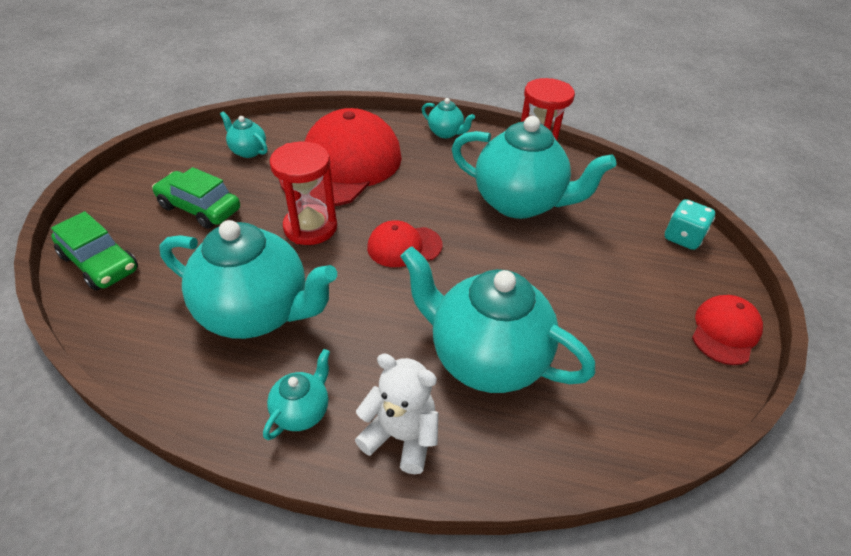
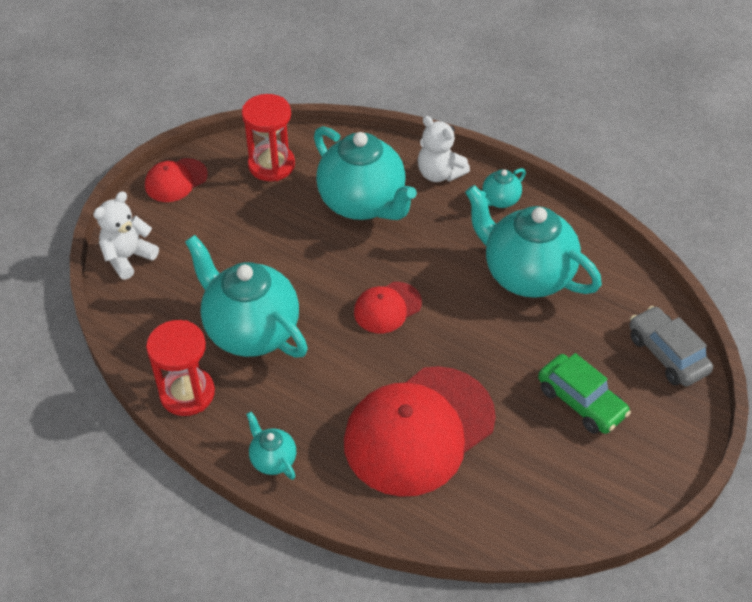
camera: 160 degrees left, 5 degrees up
green car [51,211,138,291] -> grey car [630,306,713,386]
turquoise teapot [220,111,268,158] -> none
red hourglass [270,141,337,245] -> red hourglass moved to [242,94,295,181]
red cap [367,220,443,267] -> red cap turned 135 degrees clockwise [354,282,422,333]
turquoise dice [665,199,715,250] -> white teddy bear [93,191,159,280]

